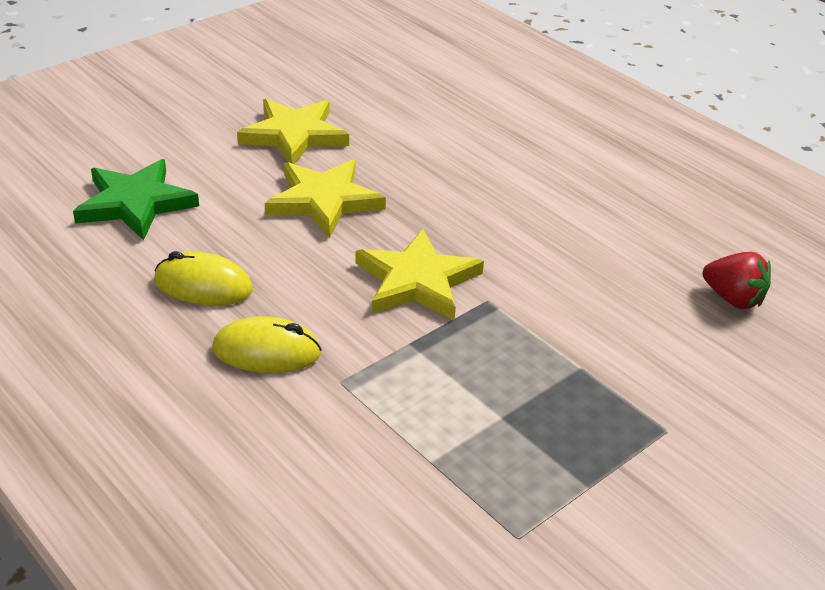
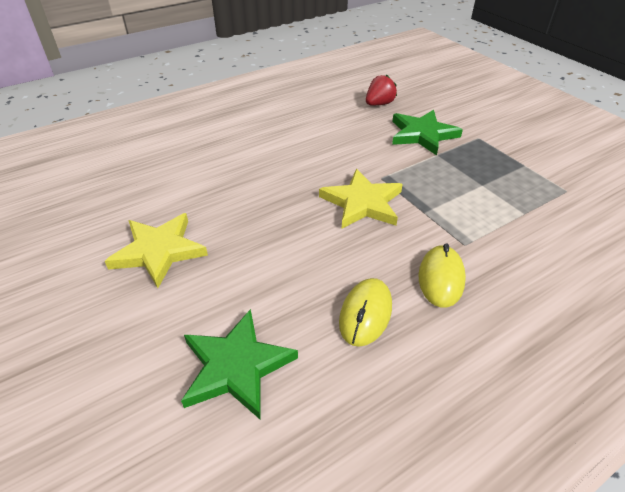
camera: 80 degrees left, 5 degrees up
yellow star [265,159,386,238] -> none
none -> green star [392,110,463,156]

